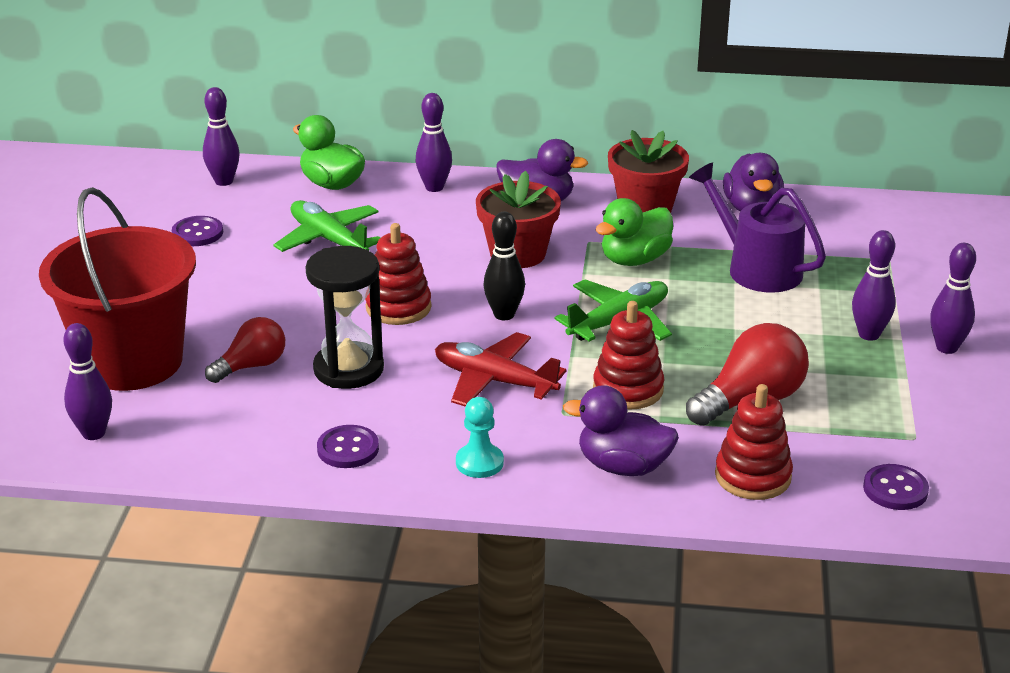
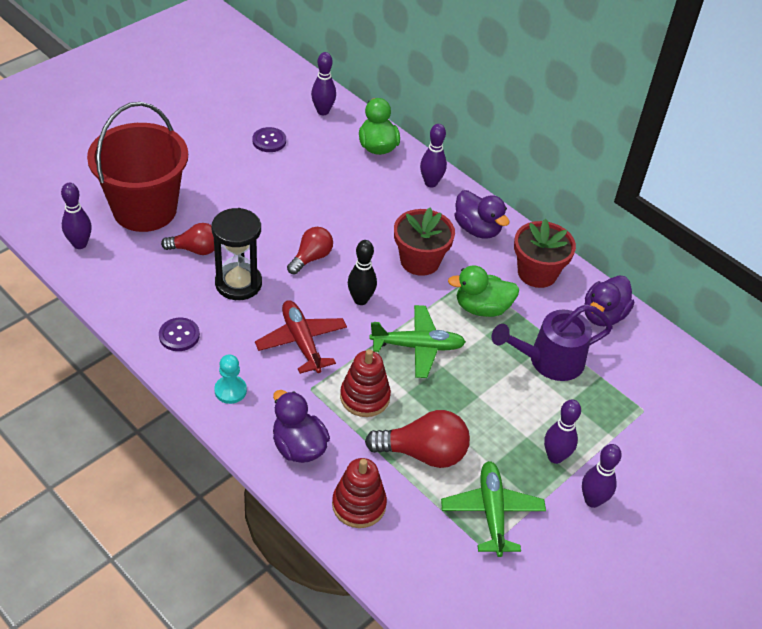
camera: 35 degrees right, 15 degrees up
green plane [273,200,381,252] -> green plane moved to [441,461,546,557]
red stacking toy [365,223,432,325] -> red light bulb [287,227,333,274]
purple watering can [689,162,826,293] -> purple watering can turned 105 degrees counterclockwise [491,304,613,381]
purple button [863,464,929,510] -> none

